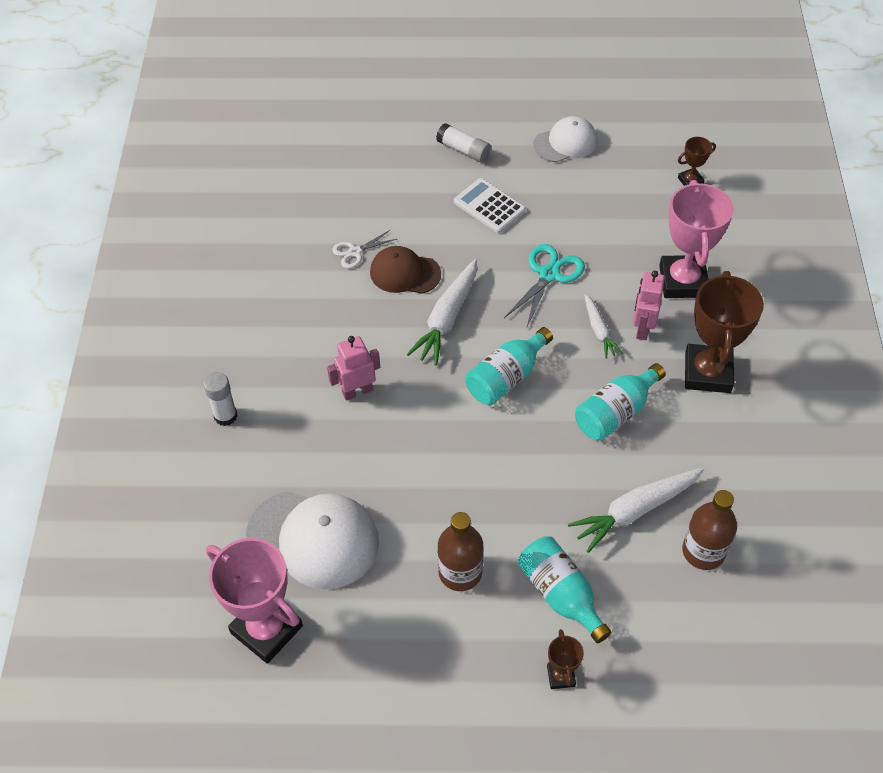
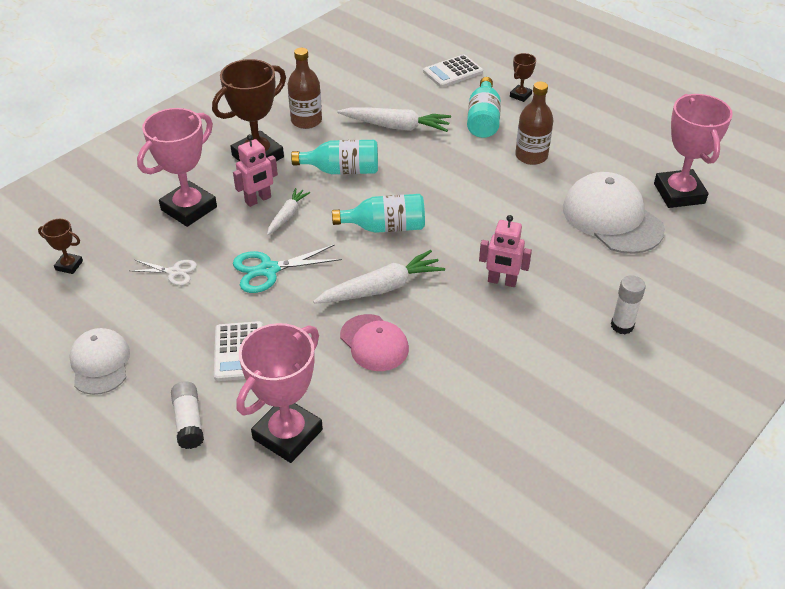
camera: 140 degrees left, 10 degrees down
white scissors [332,230,397,268] -> white scissors moved to [130,260,197,286]
brown cap [370,246,441,294] -> pink cap [340,314,409,371]
white cap [533,116,598,162] -> white cap turned 60 degrees clockwise [69,328,130,395]
brown bottle [682,490,737,570] -> brown bottle moved to [288,48,322,129]
none -> pink trophy [236,323,323,463]
none -> white calculator [423,54,483,88]

